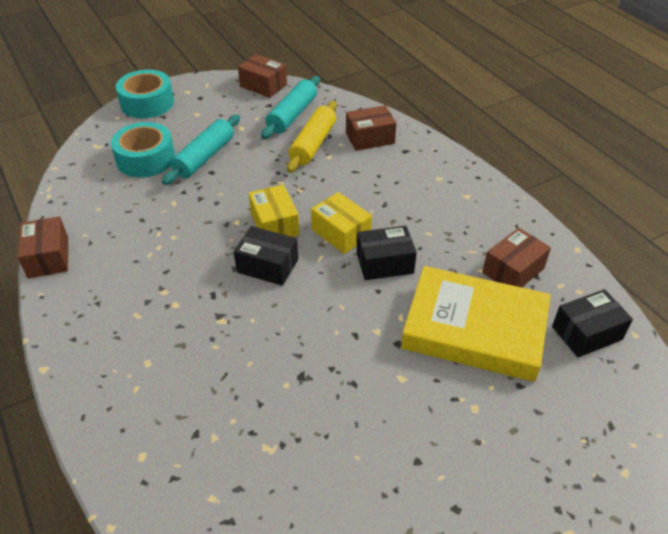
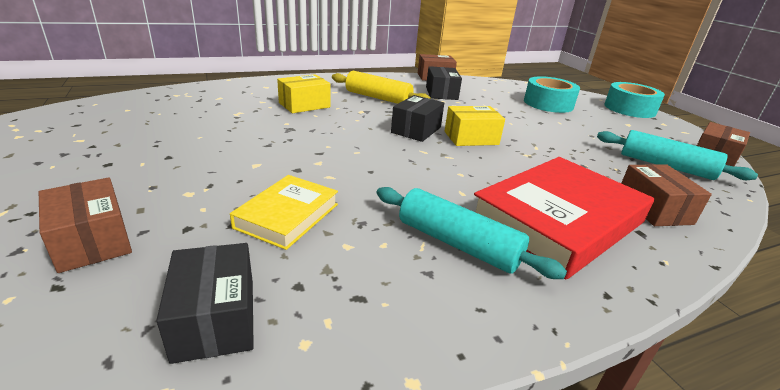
camera: 95 degrees right, 15 degrees down
turquoise rolling pin [162,115,240,185] -> turquoise rolling pin moved to [377,187,567,279]
yellow rolling pin [287,101,337,173] -> yellow rolling pin moved to [332,71,431,104]
yellow box [311,192,372,254] -> yellow box moved to [277,74,331,113]
black box [357,226,417,280] -> black box moved to [426,66,462,100]
yellow book [401,266,551,382] -> yellow book [230,175,338,250], size x0.55
brown box [482,228,551,287] -> brown box moved to [39,177,132,273]
none -> red book [474,157,654,279]

